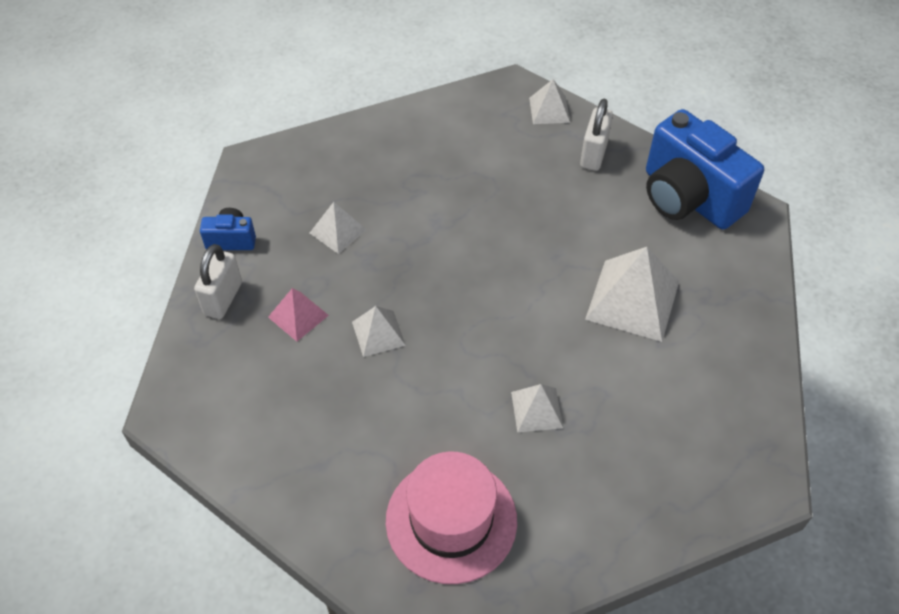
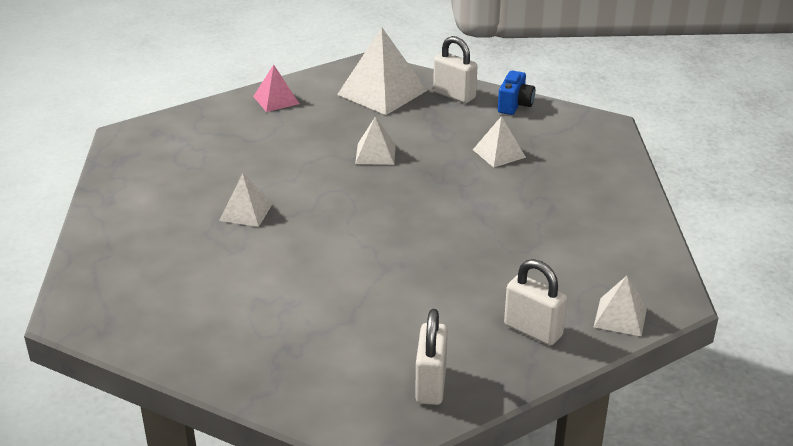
camera: 110 degrees right, 20 degrees down
pink pyramid [268,288,329,342] -> pink pyramid moved to [253,65,299,112]
pink hat [386,452,517,584] -> none
white pyramid [585,247,679,342] -> white pyramid moved to [337,27,427,115]
blue camera [646,109,764,229] -> white padlock [415,309,448,405]

